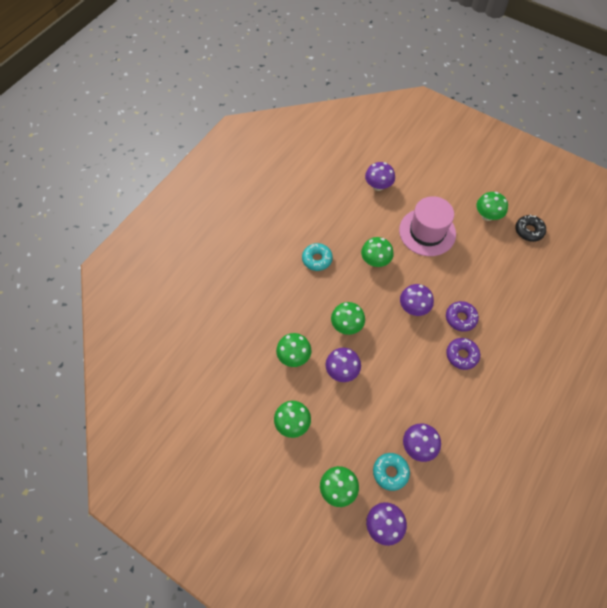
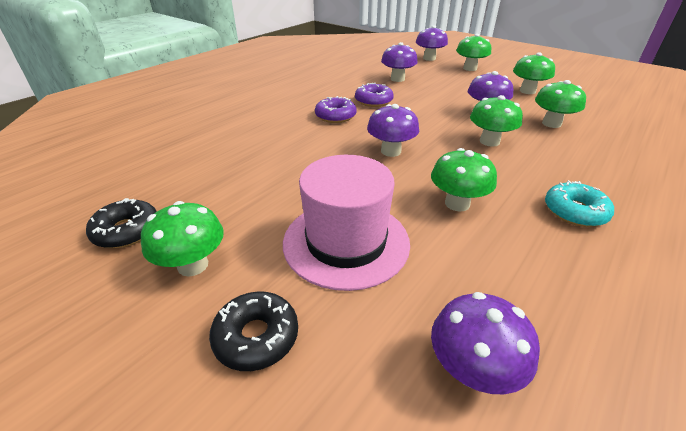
camera: 175 degrees left, 25 degrees down
turquoise donut [373,453,410,491] -> none
purple donut [446,301,479,332] -> purple donut moved to [355,83,394,107]
none -> black donut [209,292,298,371]

